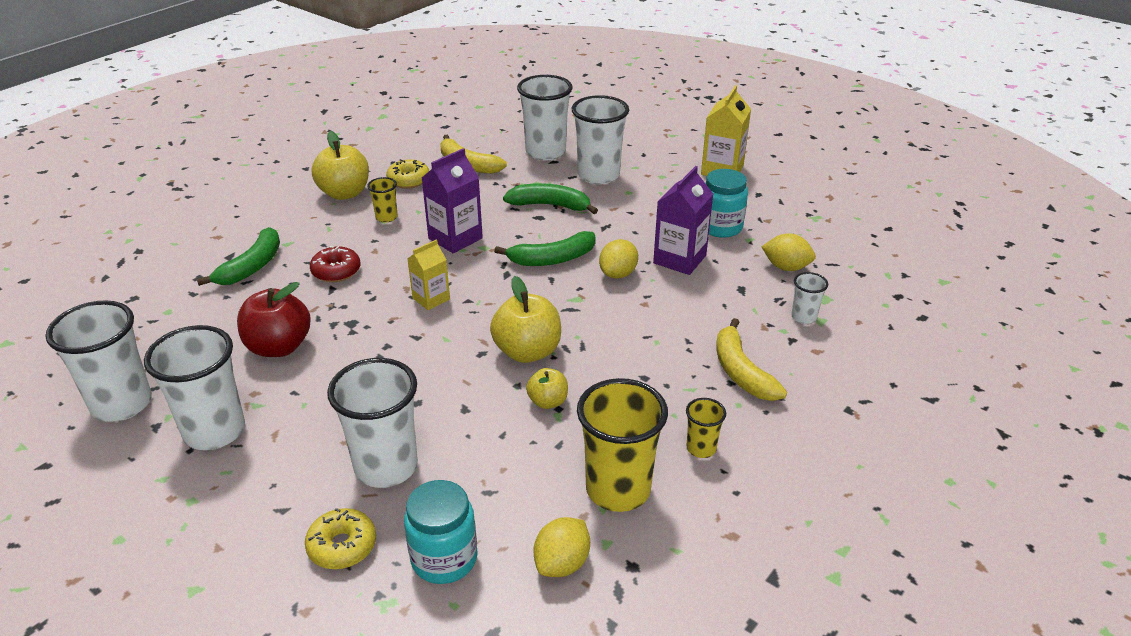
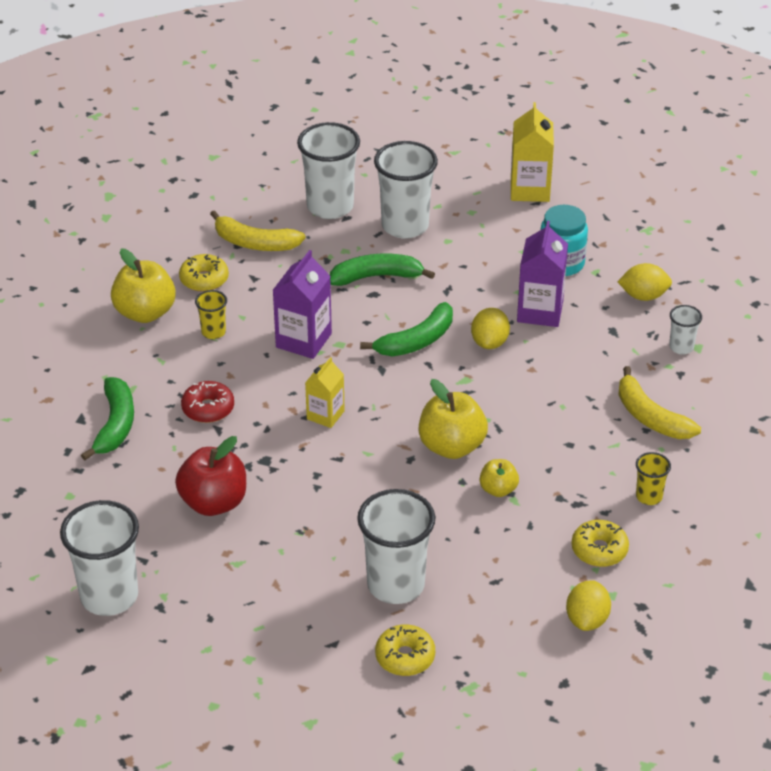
camera: 20 degrees left, 5 degrees up
white cup [144,325,245,450] -> none
turquoise jar [404,480,478,584] -> none
yellow cup [577,378,668,512] -> yellow donut [572,520,629,567]

